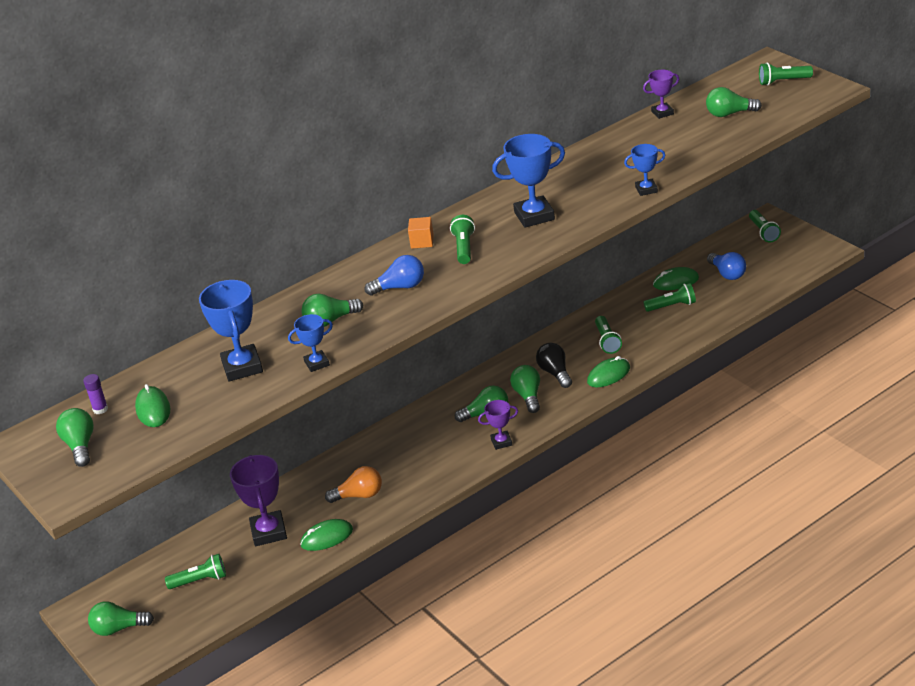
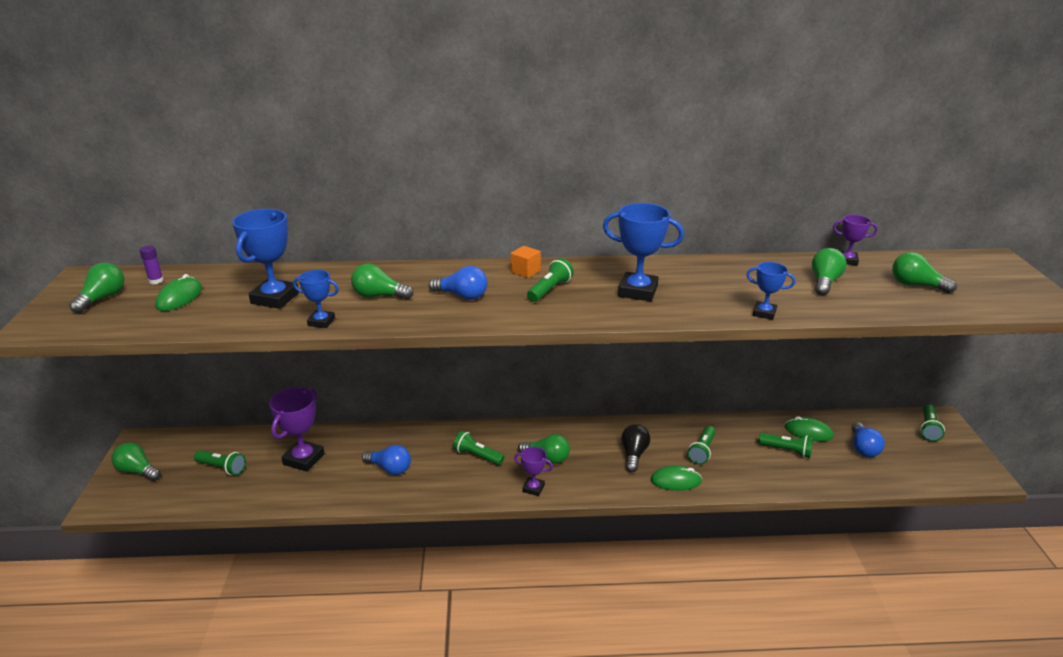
camera: 30 degrees right, 5 degrees down
green mouse [300,519,353,551] -> none
orange light bulb [325,466,382,503] -> blue light bulb [362,445,411,475]
green light bulb [510,365,540,413] -> green light bulb moved to [812,248,847,295]
green flashlight [759,63,813,86] -> green flashlight moved to [453,431,505,465]

